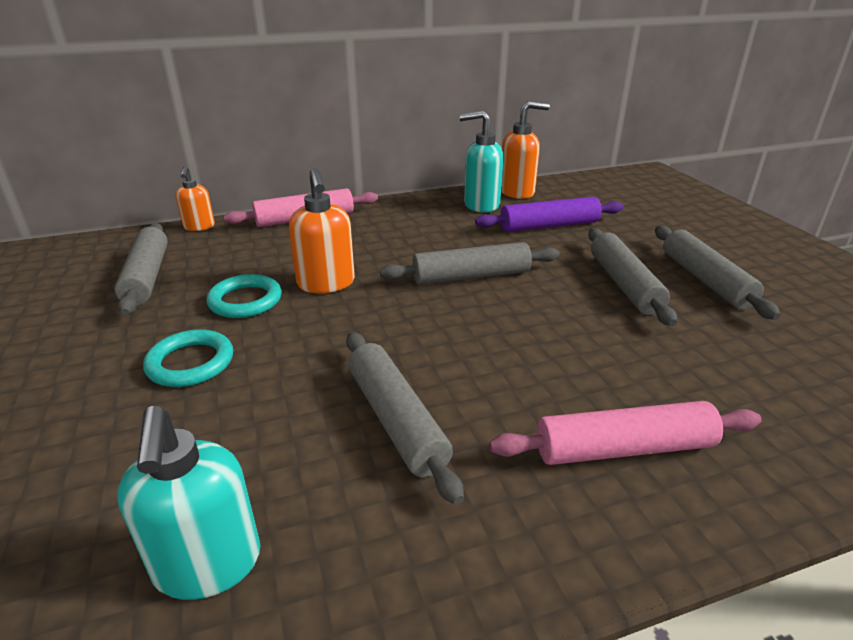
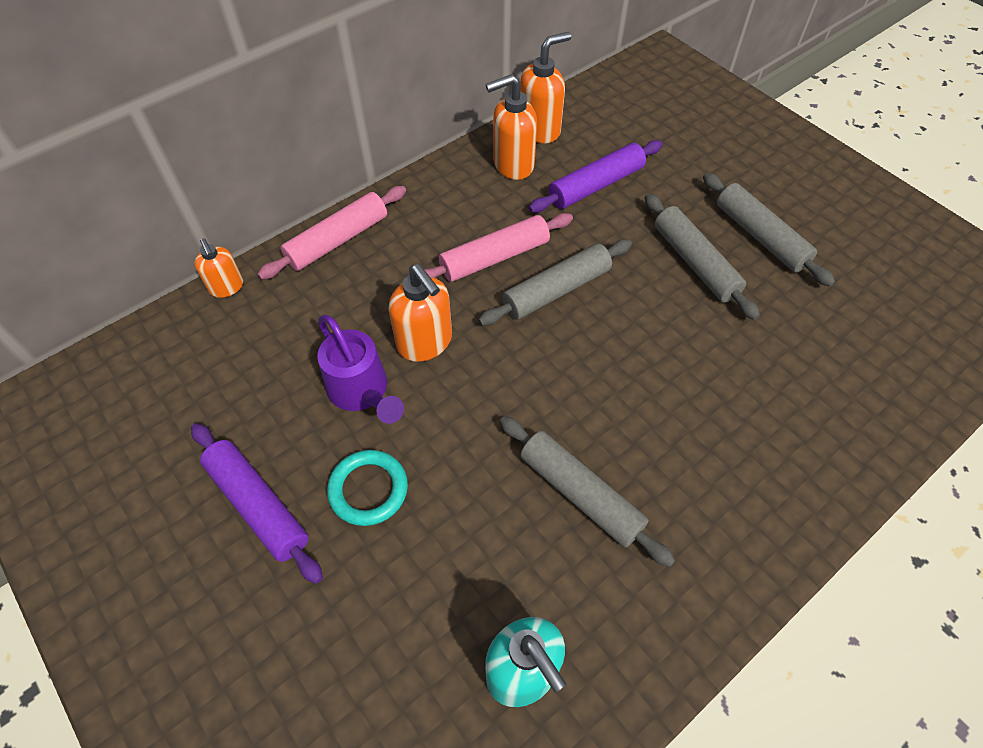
camera: 20 degrees left, 25 degrees up
grey rolling pin [114,223,168,315] -> none
turquoise ring [206,274,282,318] -> purple watering can [317,315,404,424]
turquoise soap dispenser [459,110,504,212] -> orange soap dispenser [486,74,537,180]
pink rolling pin [489,401,762,465] -> pink rolling pin moved to [424,213,573,282]
none -> purple rolling pin [191,423,323,584]

